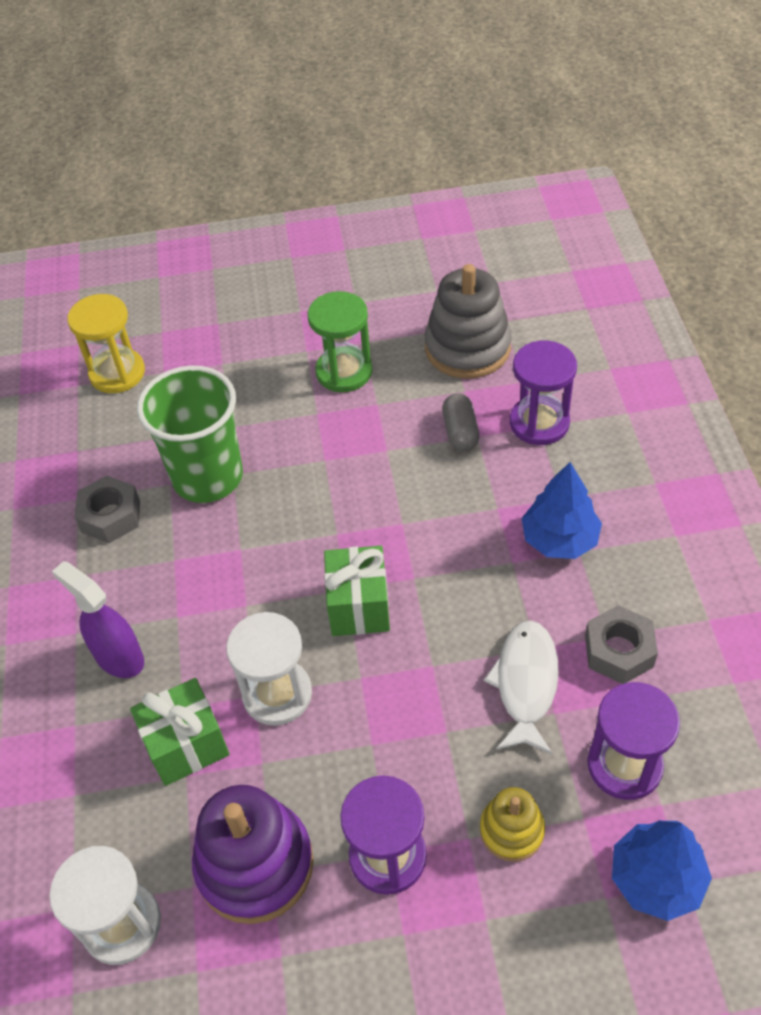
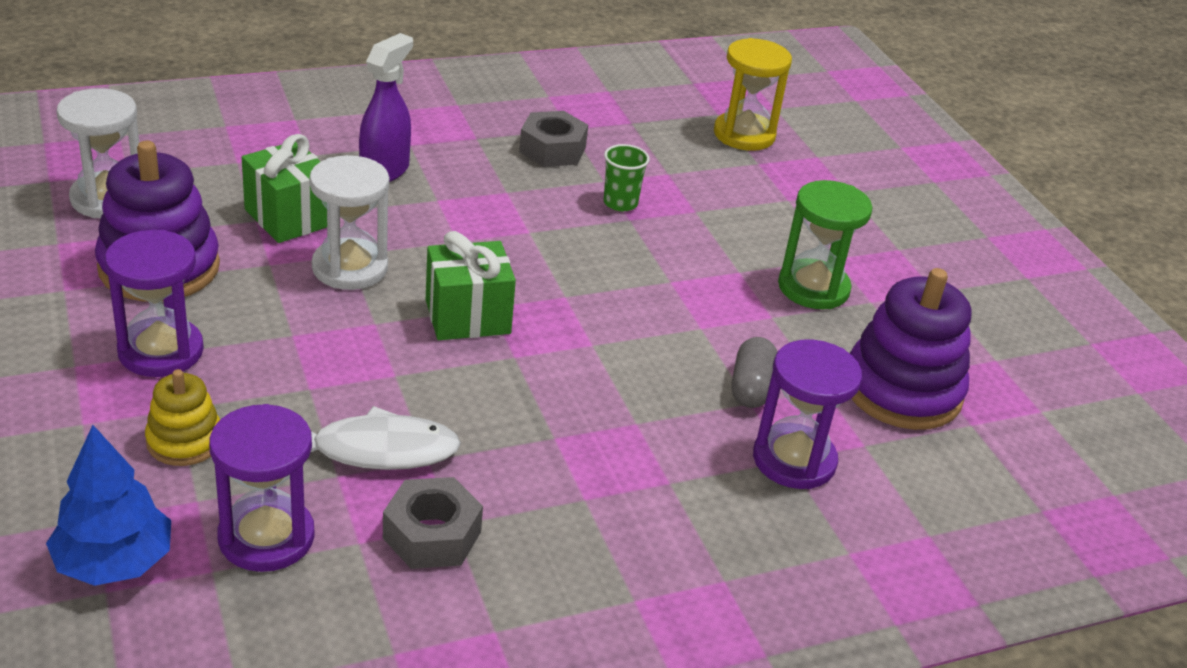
camera: 70 degrees right, 15 degrees down
green cup [137,366,243,503] -> green cup [603,144,650,211], size x0.43
grey stacking toy [425,264,512,378] -> purple stacking toy [850,268,971,430]
grey capsule [442,393,480,451] -> grey capsule turned 60 degrees counterclockwise [732,337,777,408]
blue tree [522,462,602,559] -> none

